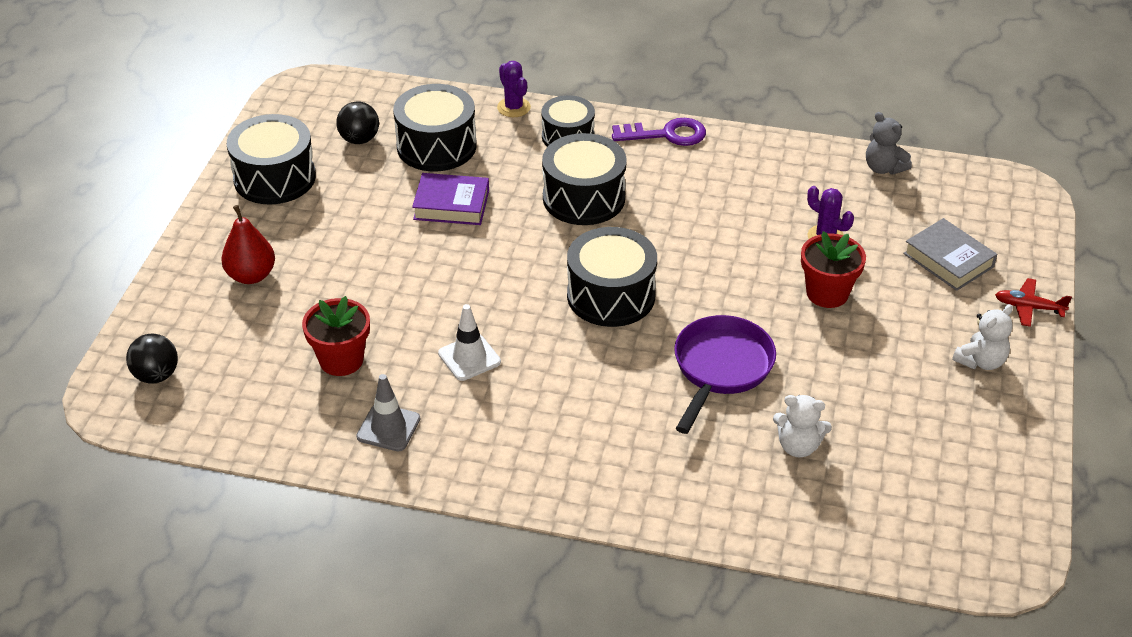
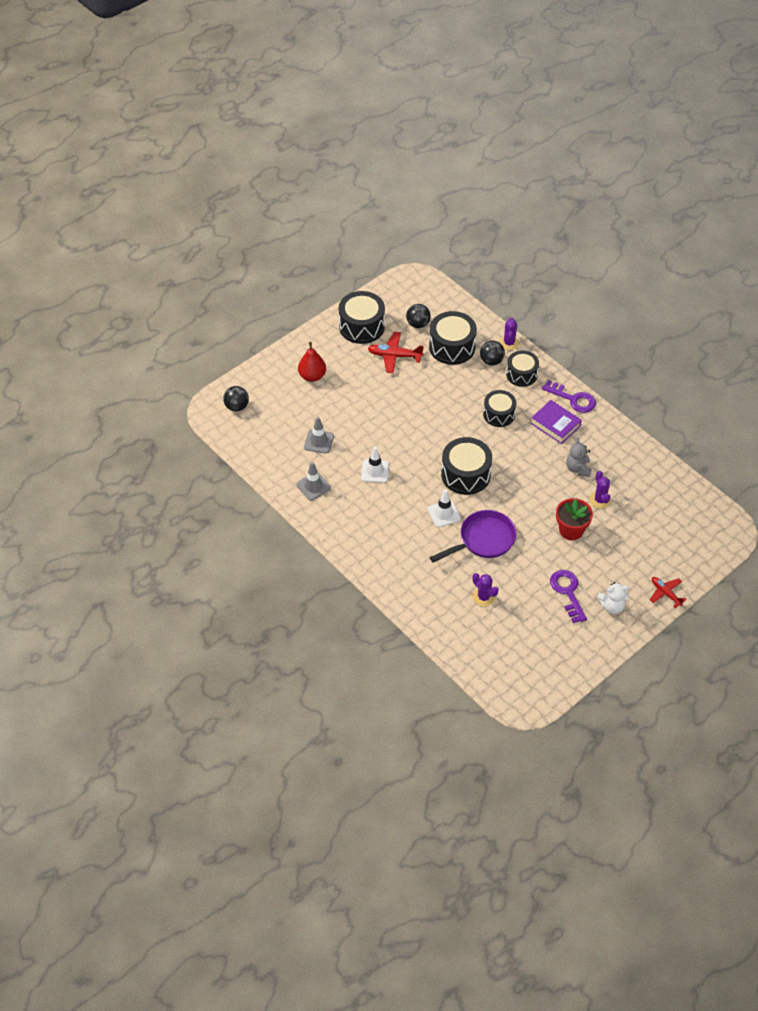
camera: 35 degrees right, 10 degrees up
red flower pot [302,296,370,376] -> grey traffic cone [304,417,334,454]
purple book [412,173,489,225] -> purple book moved to [531,400,582,444]
black drum [542,133,627,225] -> black drum [483,390,516,427], size x0.67
white teddy bear [773,395,832,458] -> purple cactus [472,573,499,607]
grey teddy bear [866,112,912,175] -> grey teddy bear moved to [566,438,592,477]
grey book [903,218,997,291] -> none
none -> red plane [368,332,424,373]
none -> white traffic cone [428,489,461,527]
none -> black ball [480,341,505,366]
none -> purple key [550,570,587,623]

